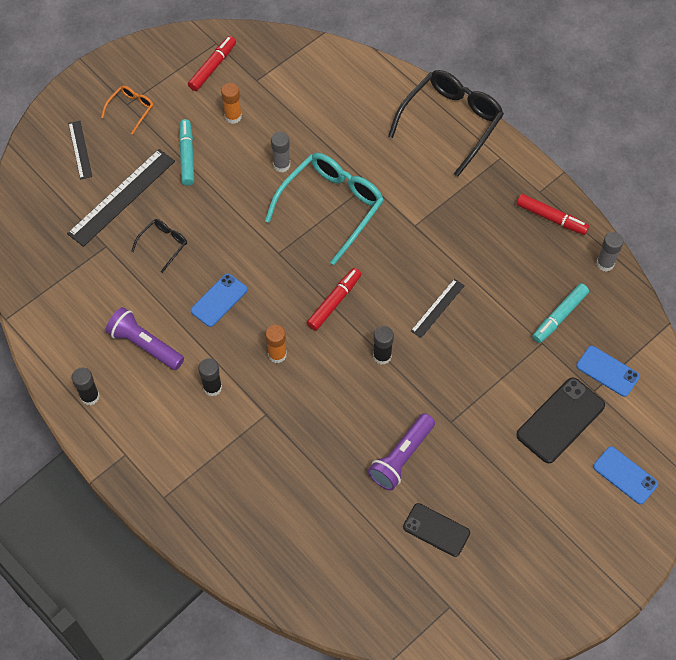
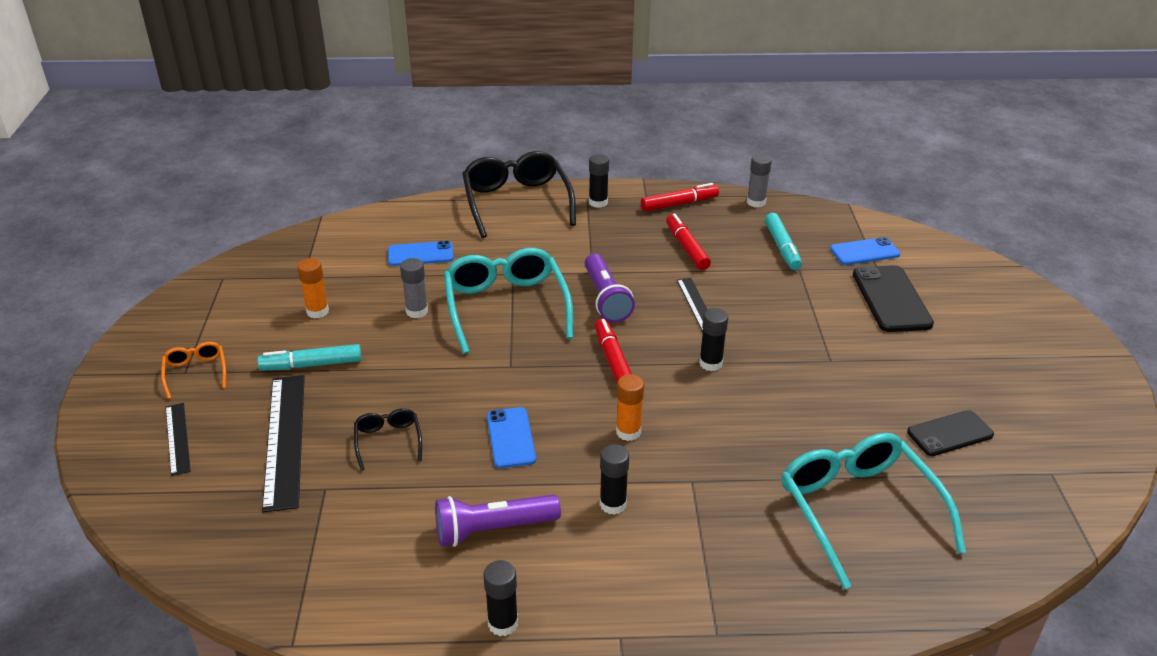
camera: 50 degrees left, 25 degrees down
black ruler [68,121,92,180] -> black ruler turned 45 degrees clockwise [166,403,191,476]
turquoise marker [179,119,194,186] -> turquoise marker turned 45 degrees counterclockwise [257,344,362,370]
red marker [188,36,236,91] -> red marker moved to [666,213,711,270]
purple flashlight [368,413,435,490] -> purple flashlight moved to [585,254,635,323]
blue phone [593,446,658,504] -> blue phone moved to [388,241,454,266]
none -> black glue stick [589,154,609,208]
none -> turquoise glasses [782,433,966,589]

